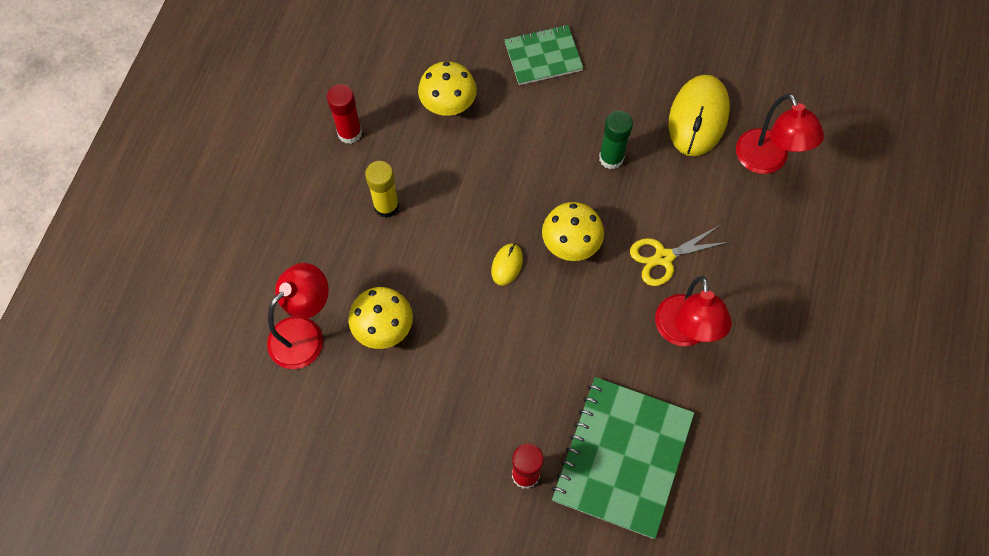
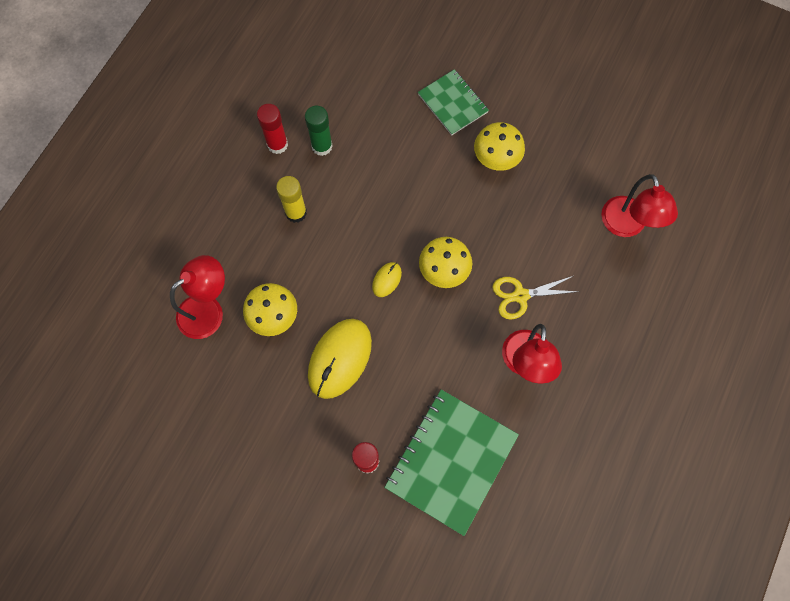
camera: 10 degrees right, 5 degrees up
yellow mushroom [418,61,477,116] -> yellow mushroom moved to [474,122,525,171]
green notebook [504,25,584,85] -> green notebook turned 60 degrees clockwise [418,69,489,135]
green glue stick [599,111,633,169] -> green glue stick moved to [305,106,333,156]
yellow mouse [669,75,730,156] -> yellow mouse moved to [308,319,372,399]

